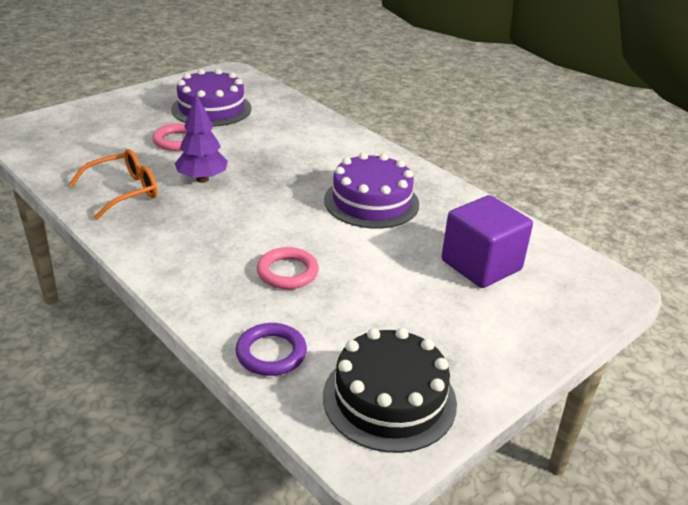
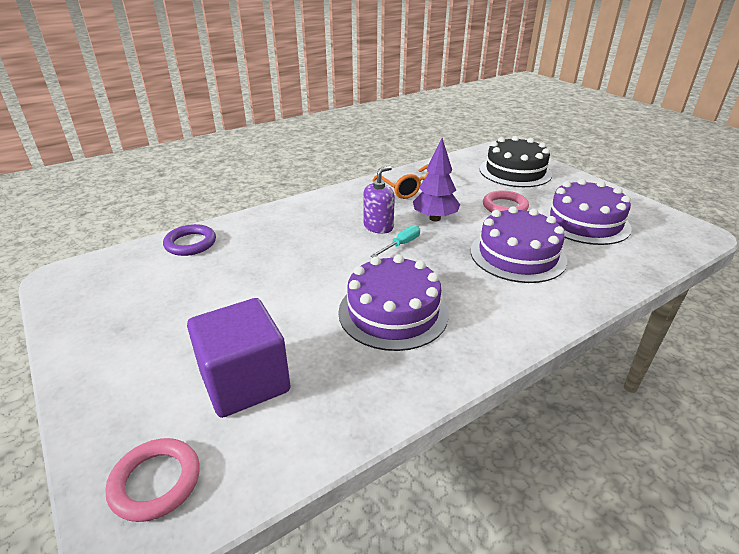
camera: 100 degrees right, 0 degrees up
pink ring [257,247,319,289] -> pink ring moved to [105,438,200,522]
black cake [323,328,457,453] -> black cake moved to [480,136,552,187]
none -> purple soap dispenser [363,166,395,234]
none -> turquoise screwdriver [371,225,420,257]
none -> purple cake [470,206,567,283]

